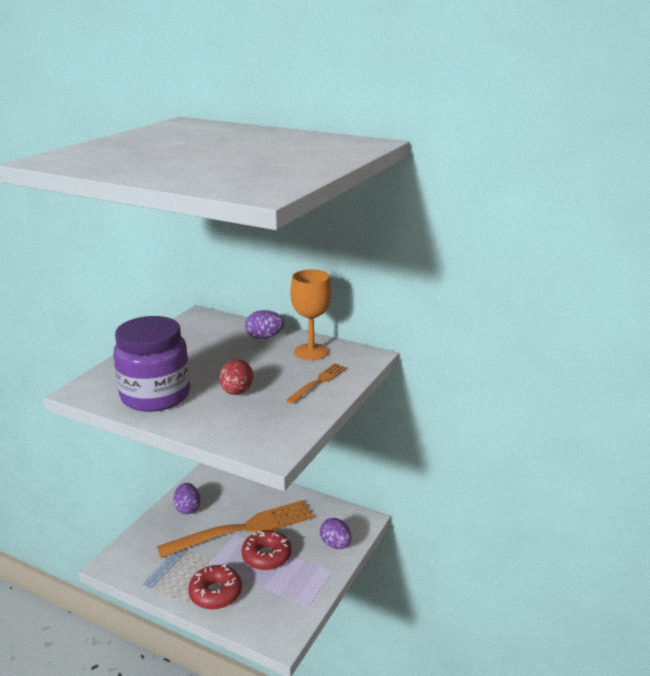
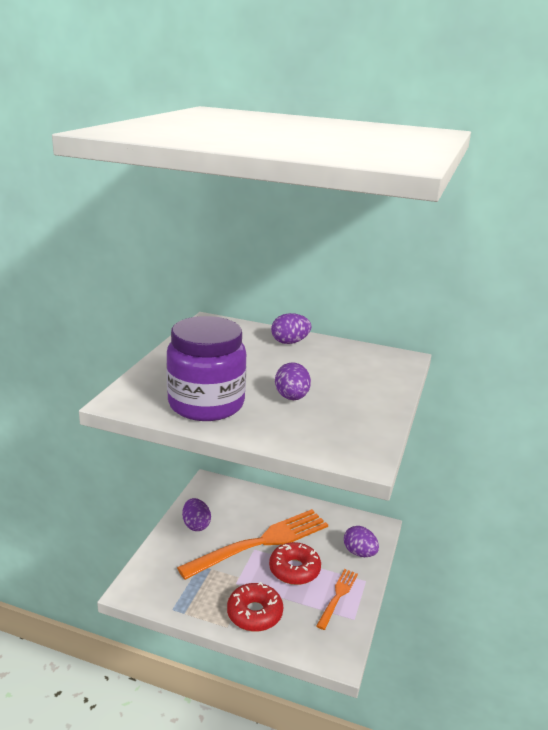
camera: 10 degrees left, 0 degrees up
red egg [219,359,253,395] -> purple egg [275,362,311,400]
orange fork [286,363,347,404] -> orange fork moved to [316,569,358,630]
orange goblet [290,269,331,360] -> none

